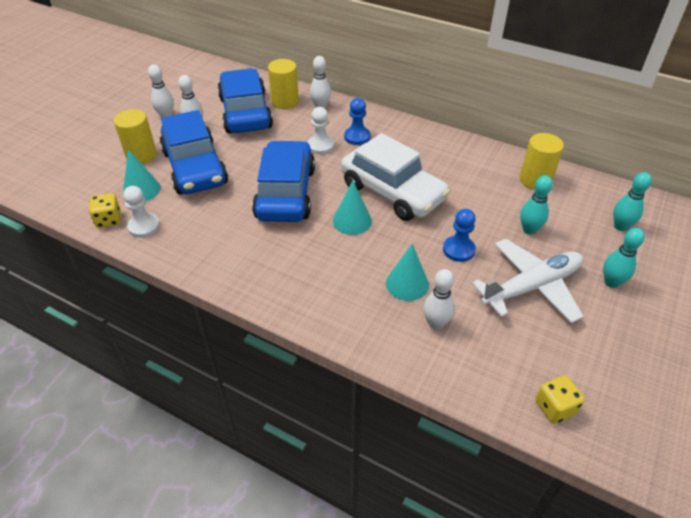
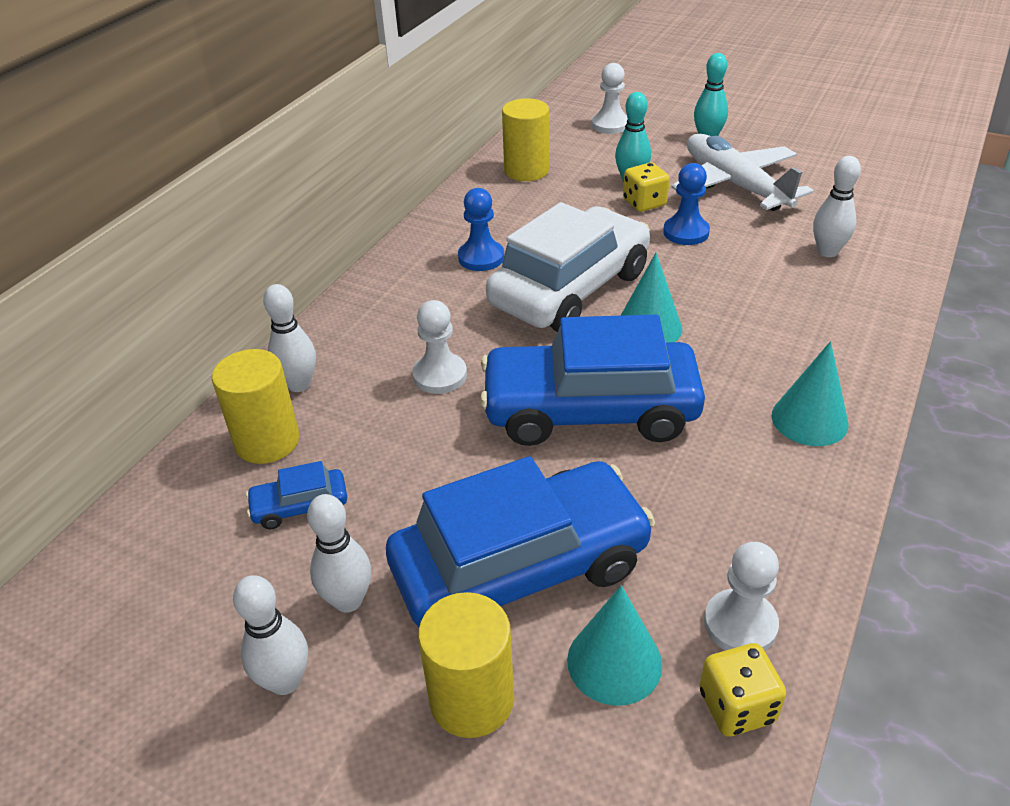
camera: 90 degrees left, 5 degrees down
blue car [217,68,273,133] -> blue car [246,461,347,530], size x0.41
blue pawn [344,98,371,145] -> blue pawn moved to [458,188,504,271]
turquoise cone [386,244,429,301] -> turquoise cone moved to [771,341,848,446]
yellow dice [535,375,585,424] -> yellow dice moved to [623,163,670,212]
turquoise bowling pin [613,172,652,231] -> white pawn [592,63,628,134]

